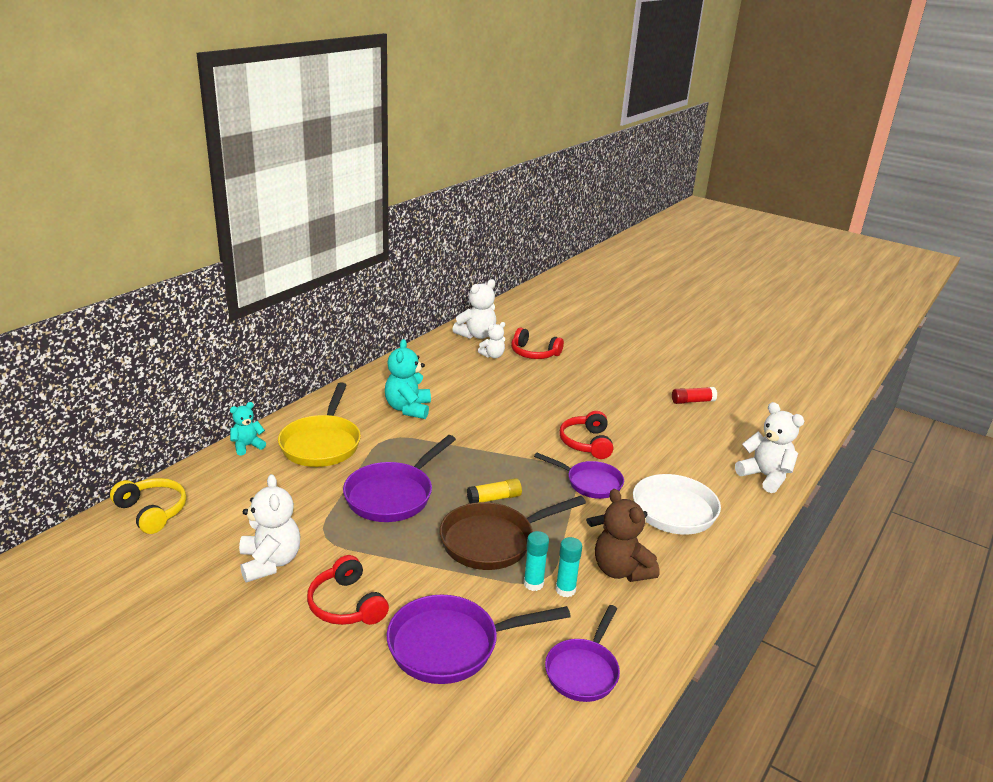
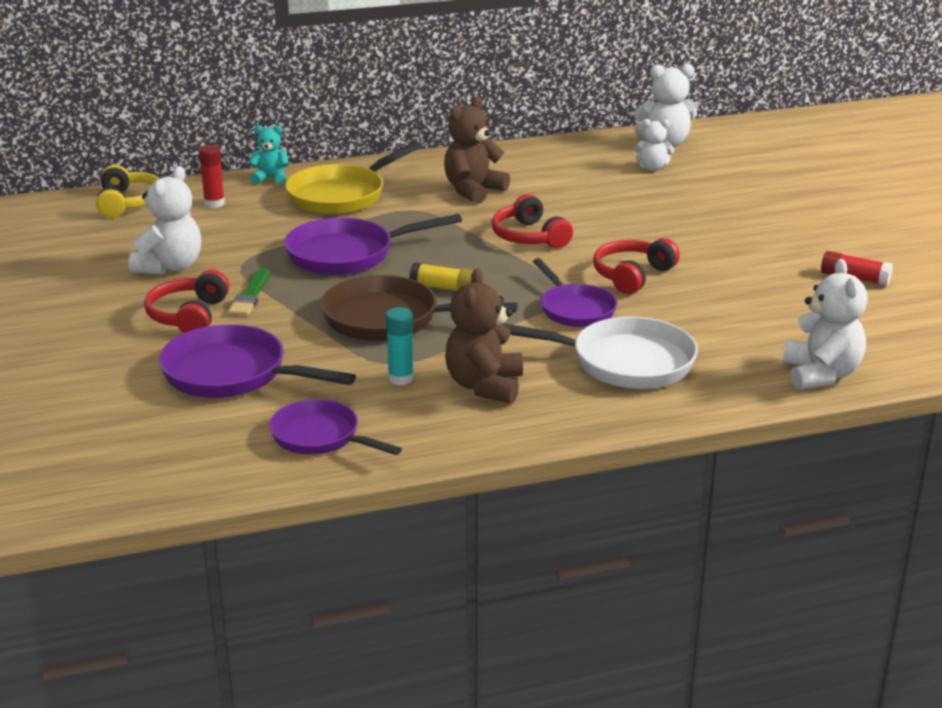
camera: 40 degrees right, 0 degrees up
turquoise teddy bear [385,339,431,419] -> brown teddy bear [444,97,510,204]
red headphones [511,328,564,359] -> red headphones moved to [492,194,573,248]
turquoise glue stick [524,531,549,591] -> none
purple pan [545,605,620,702] -> purple pan turned 60 degrees clockwise [269,399,402,455]
none -> red glue stick [199,145,225,208]
none -> green brush [228,267,270,316]

